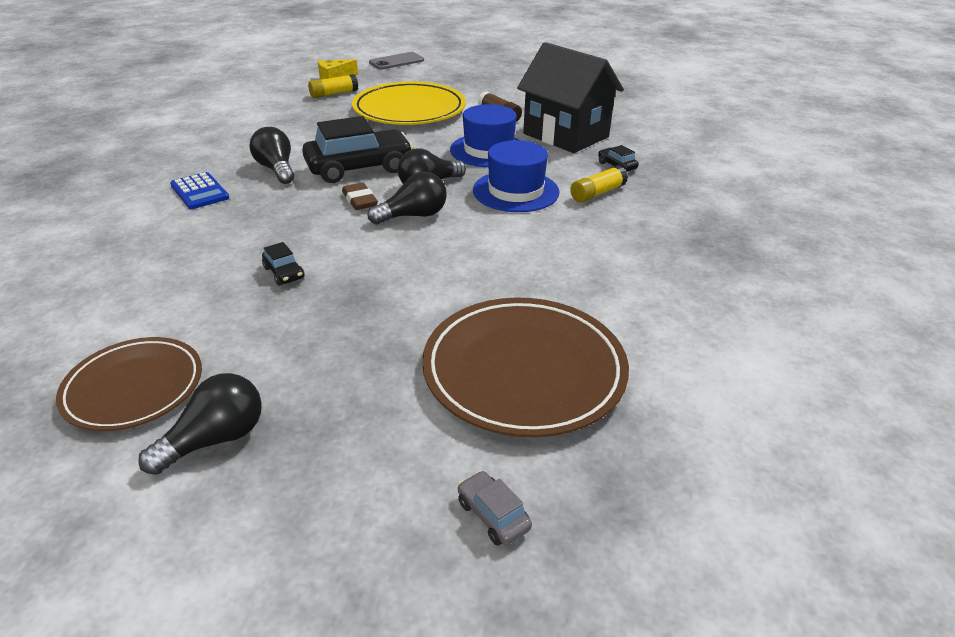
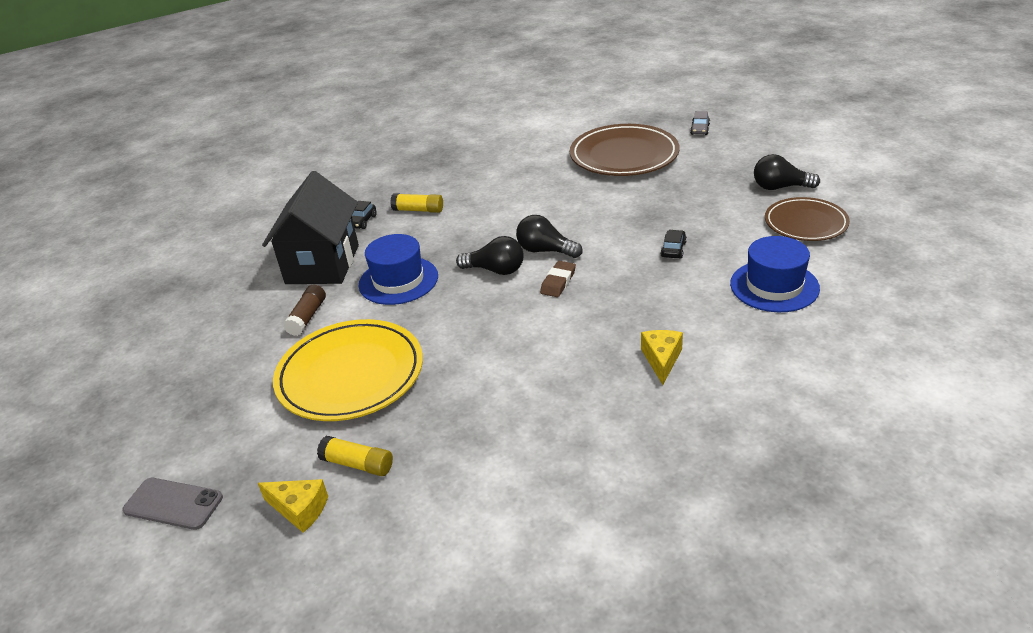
camera: 125 degrees left, 0 degrees up
blue calculator [170,172,229,209] -> yellow cheese [641,330,683,385]
black light bulb [250,127,294,184] -> none
black car [302,116,413,183] -> none
blue hat [473,140,560,212] -> blue hat moved to [730,236,820,312]

